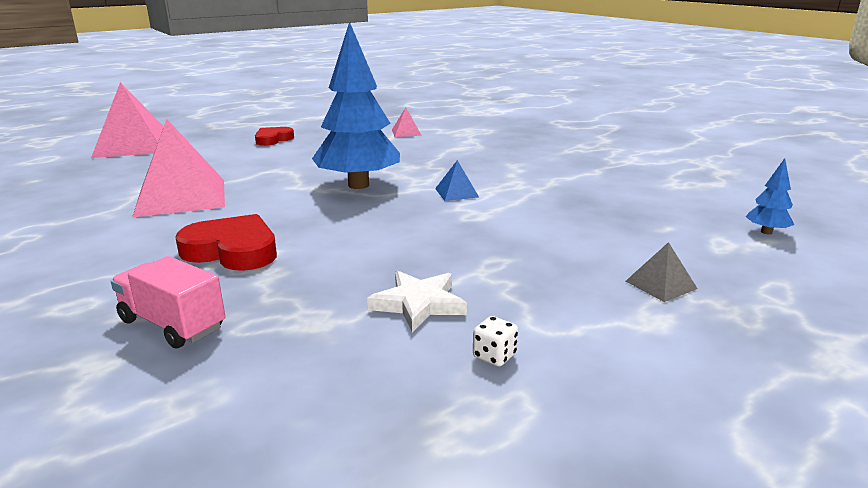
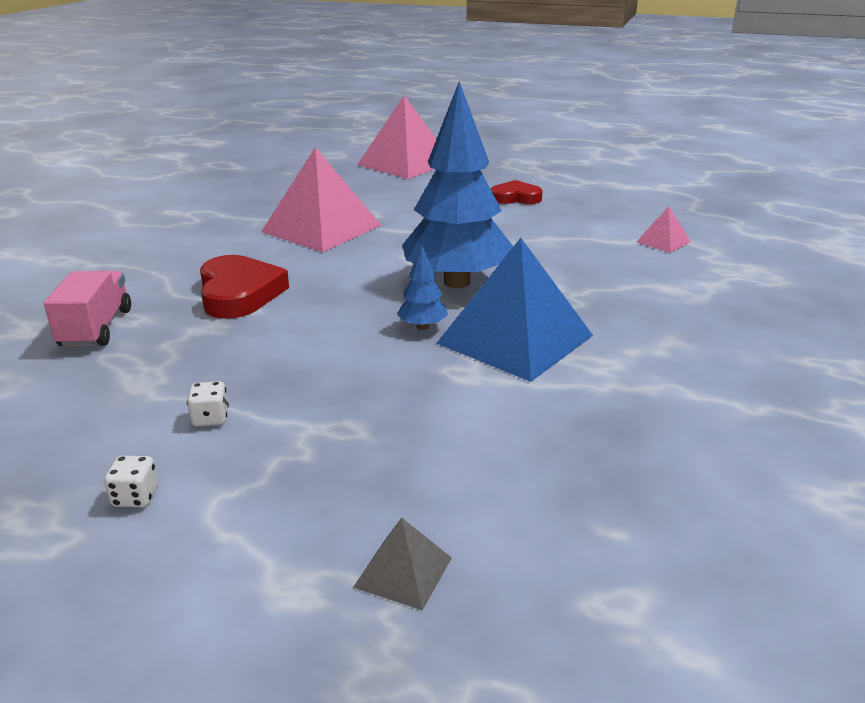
camera: 55 degrees right, 5 degrees up
white star [367,271,467,332] -> white dice [187,381,229,427]
blue pyramid [435,160,479,201] -> blue pyramid [436,238,593,382], size x2.28
blue tree [745,158,794,235] -> blue tree moved to [397,244,448,330]

